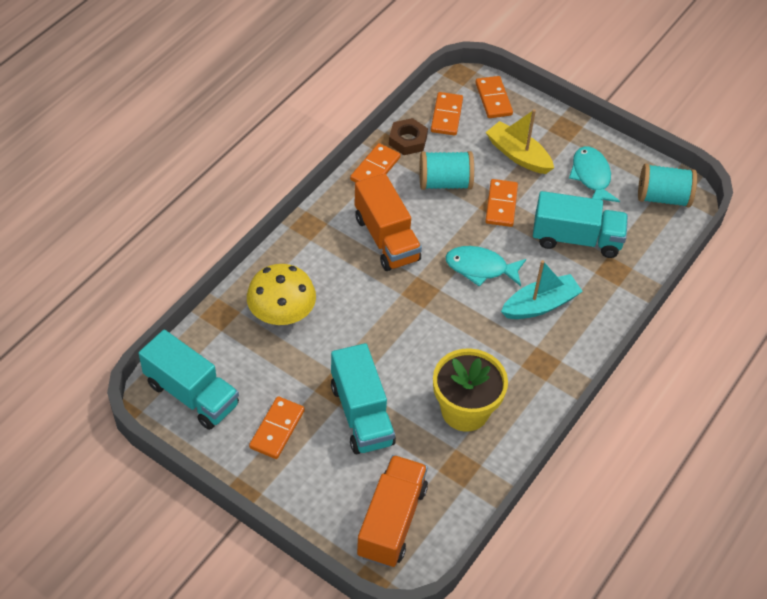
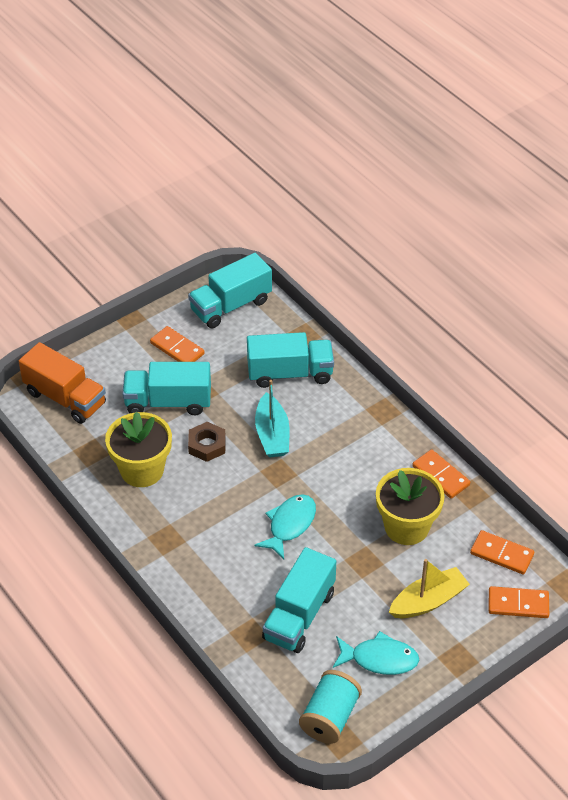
camera: 110 degrees right, 5 degrees down
yellow mushroom [247,264,316,325] -> turquoise truck [247,332,334,388]
orange truck [355,173,422,271] -> none
brown nut [389,118,428,155] -> brown nut moved to [188,422,226,462]
turquoise spool [419,151,474,190] -> yellow flower pot [376,468,445,545]
orange domino [485,179,518,227] -> none
turquoise boat [501,260,583,319] -> turquoise boat moved to [255,380,289,457]

